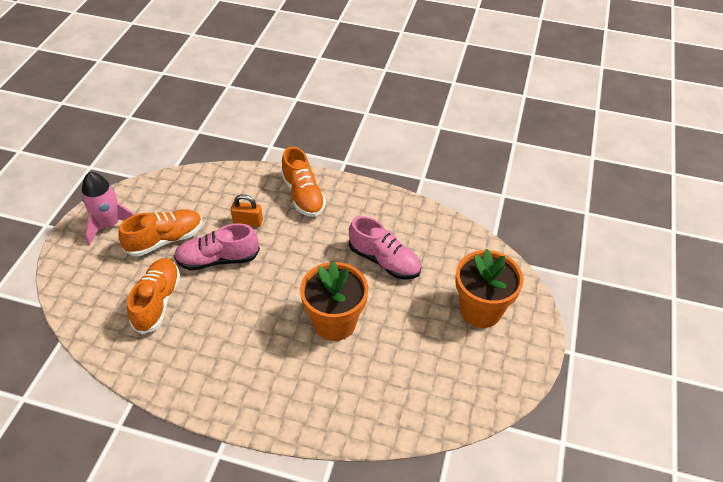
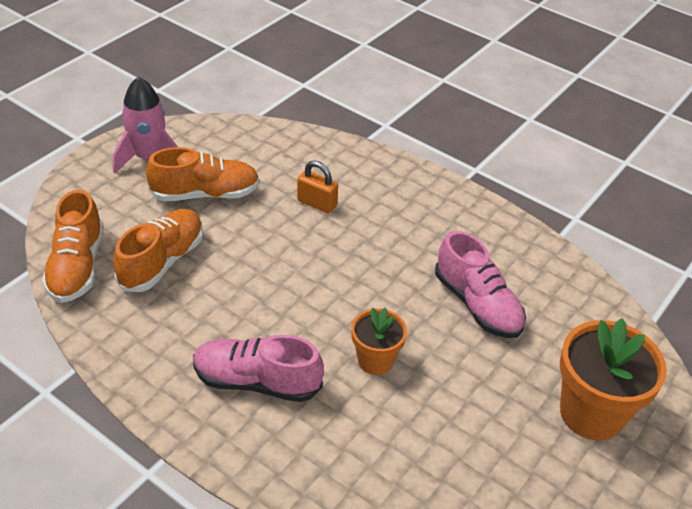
camera: 20 degrees right, 5 degrees down
pink shoe [174,223,260,270] -> pink shoe moved to [193,335,324,402]
orange shoe [281,147,326,217] -> orange shoe moved to [42,190,104,303]
orange flower pot [300,261,368,341] -> orange flower pot [351,308,407,375], size x0.58

